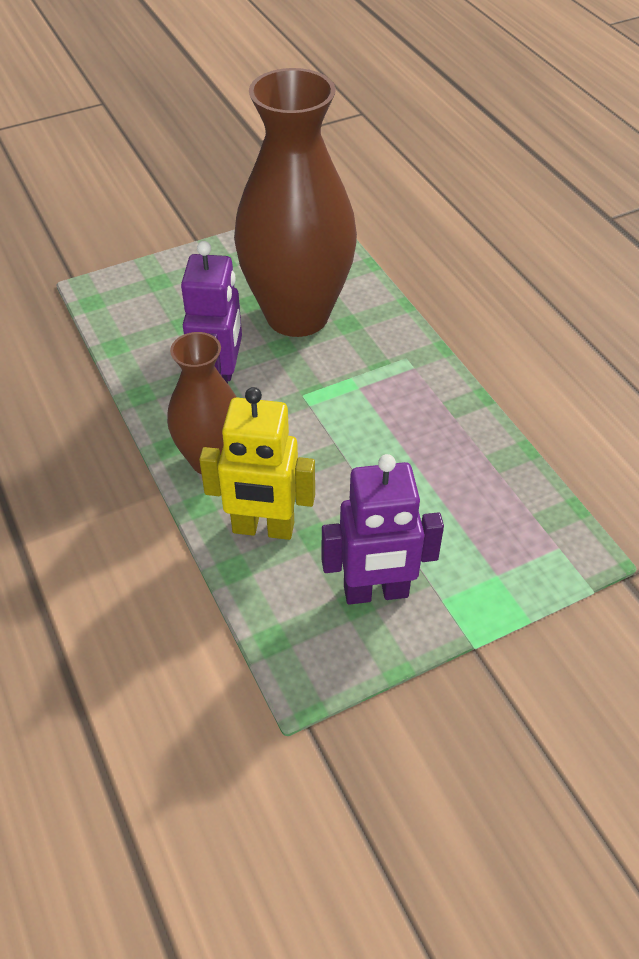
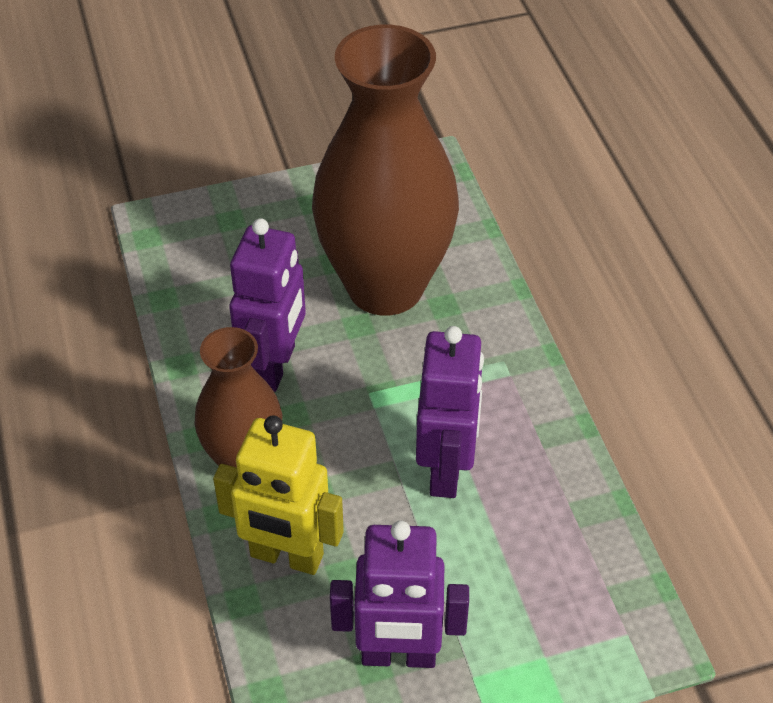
camera: 10 degrees right, 0 degrees up
none -> purple robot [416,326,484,498]

